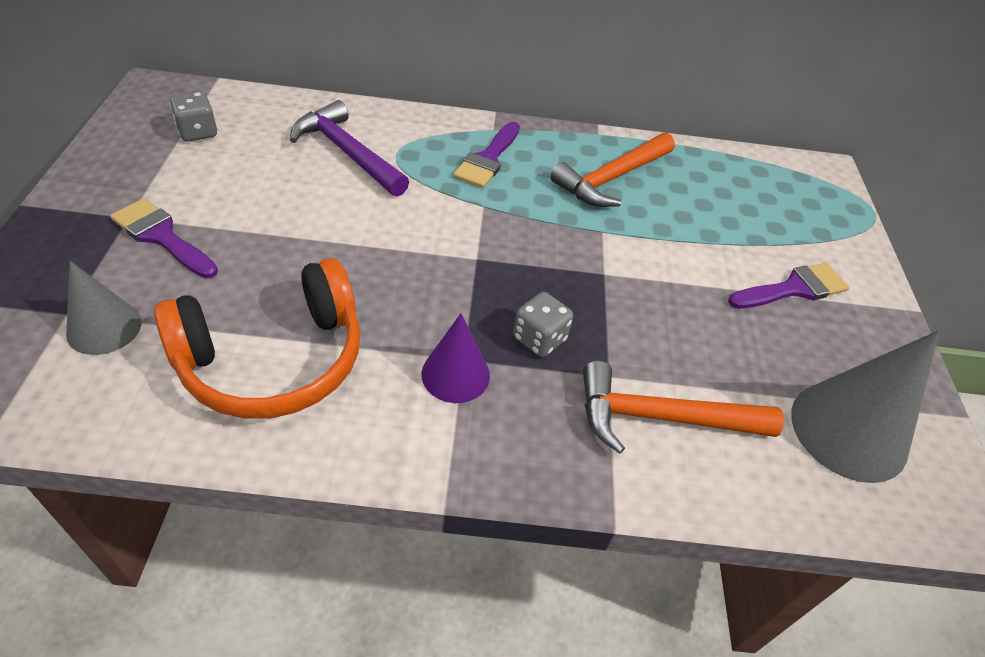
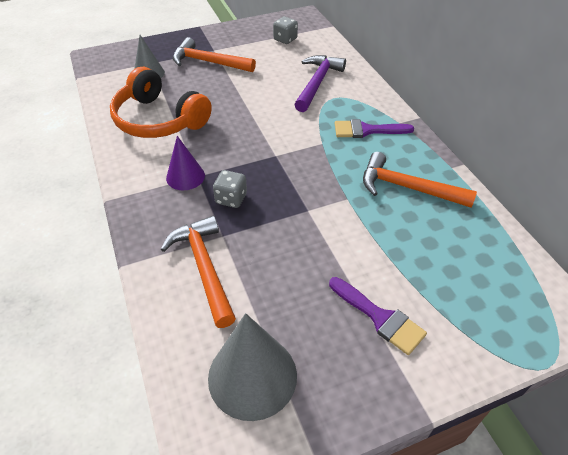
camera: 70 degrees right, 0 degrees up
purple brush [110,198,218,279] -> orange hammer [173,37,256,72]

